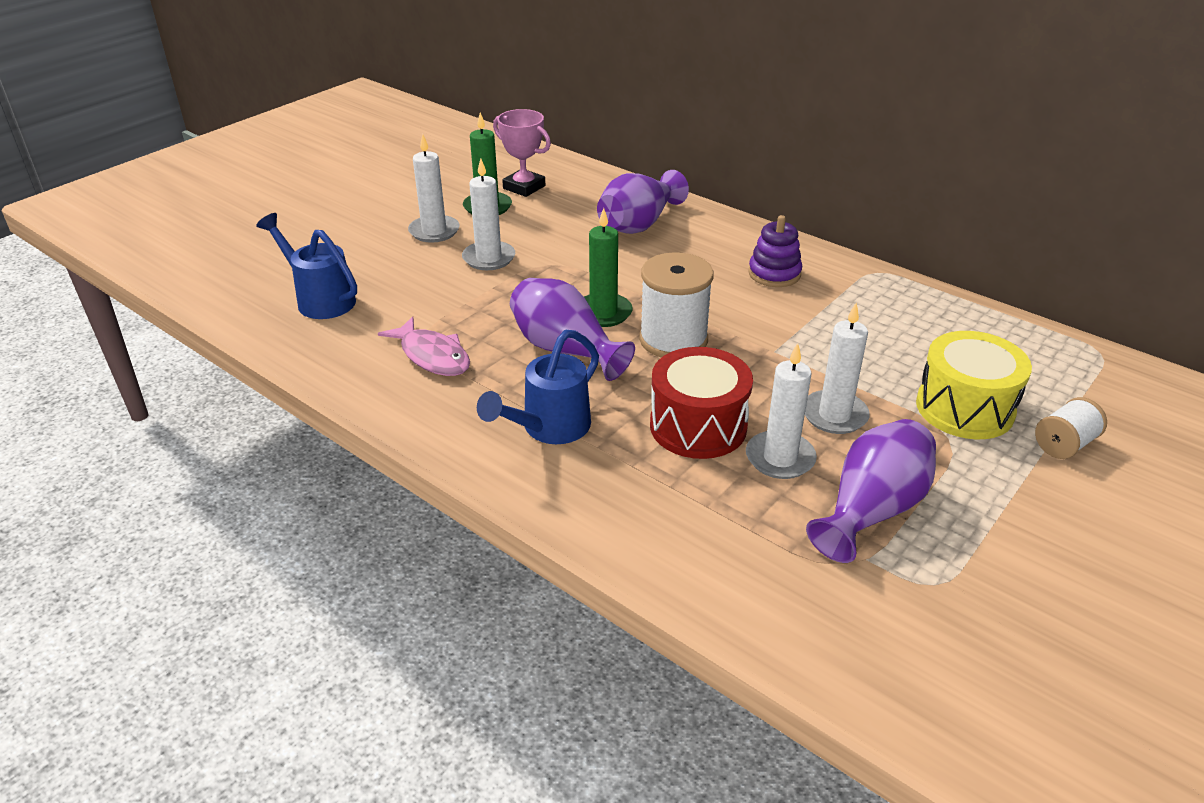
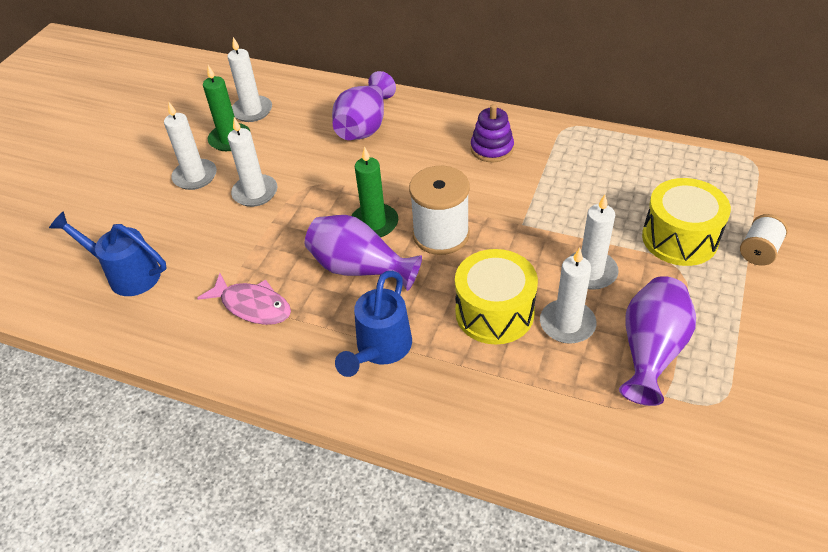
camera: 15 degrees left, 10 degrees up
pink trophy [493,109,551,197] -> white candle [228,37,272,122]
red drum [650,347,753,459] -> yellow drum [455,249,538,344]

